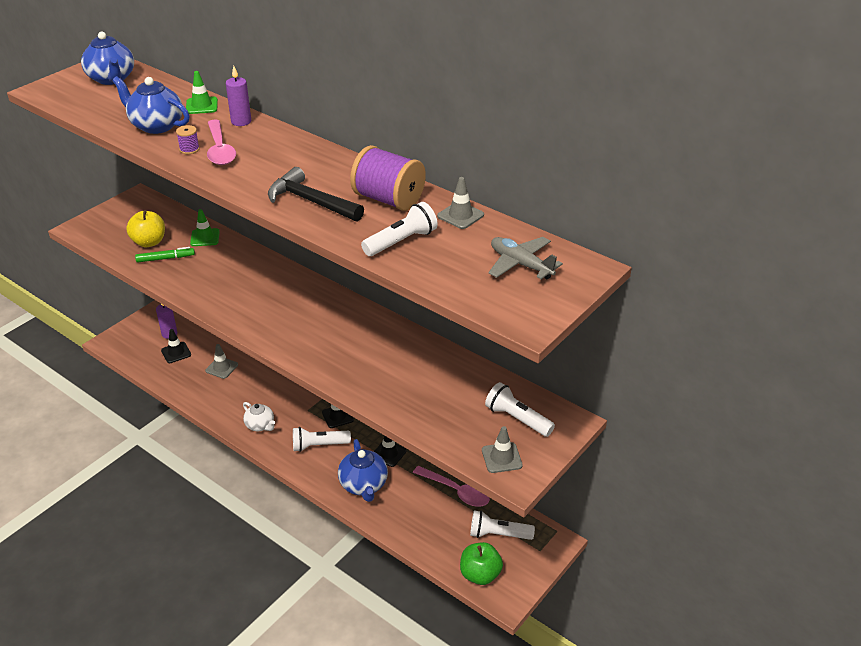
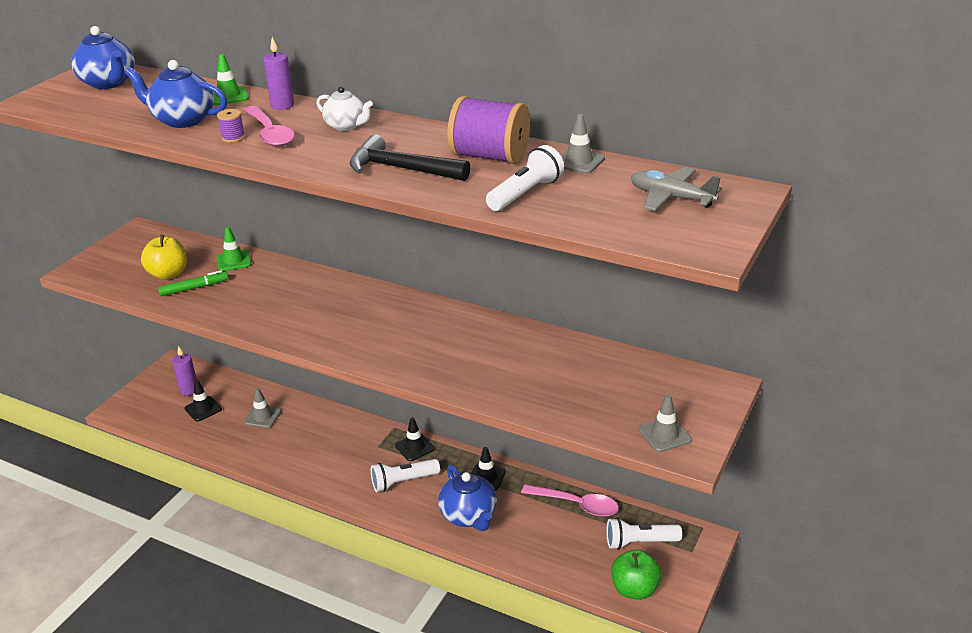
camera: 10 degrees left, 5 degrees down
white teapot [243,402,275,431] -> white teapot moved to [316,86,373,131]
white flashlight [485,382,555,437] -> none

